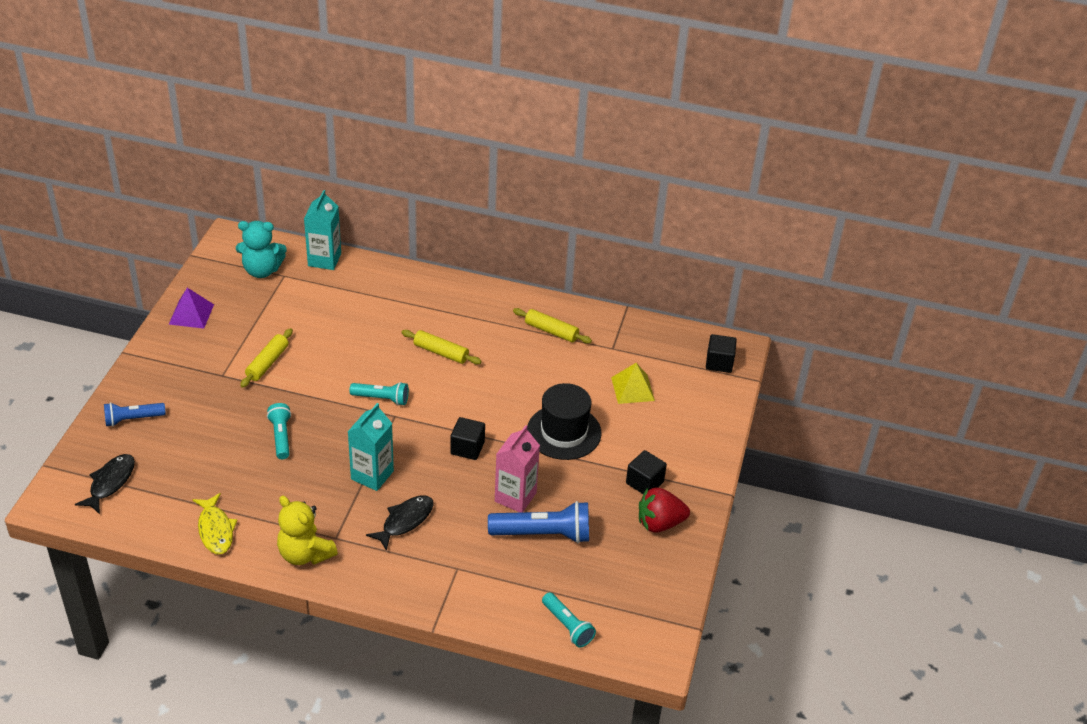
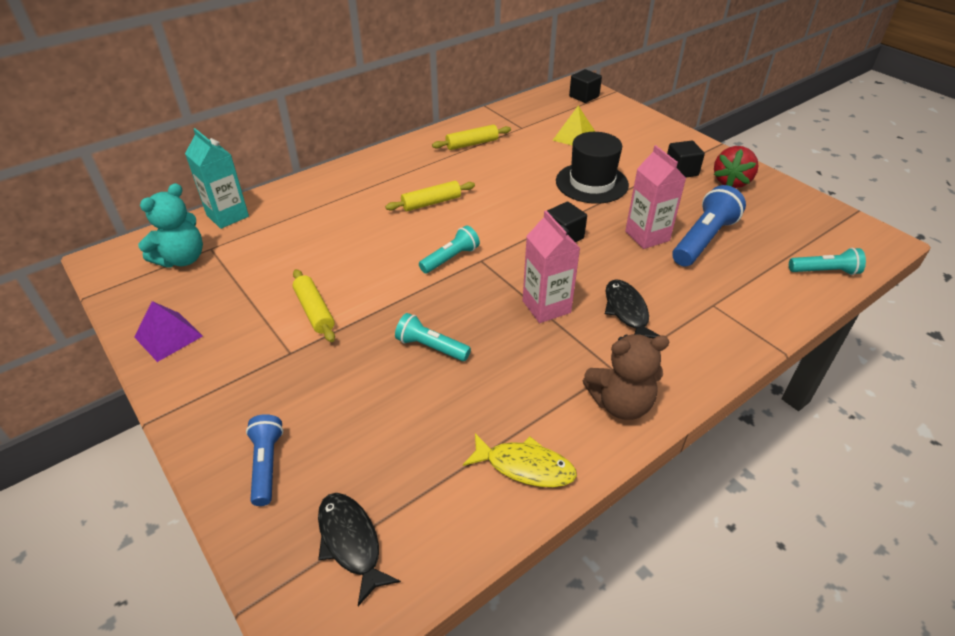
camera: 50 degrees left, 0 degrees up
blue flashlight [104,402,166,427] -> blue flashlight turned 150 degrees clockwise [246,414,283,506]
yellow teddy bear [277,496,338,565] -> brown teddy bear [583,334,670,420]
turquoise carton [348,403,394,491] -> pink carton [523,211,580,323]

